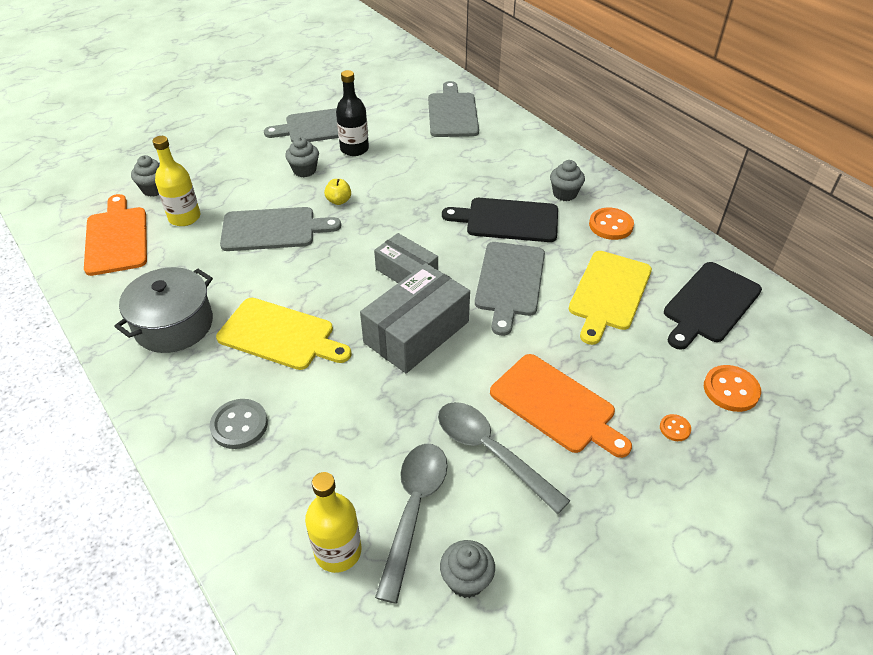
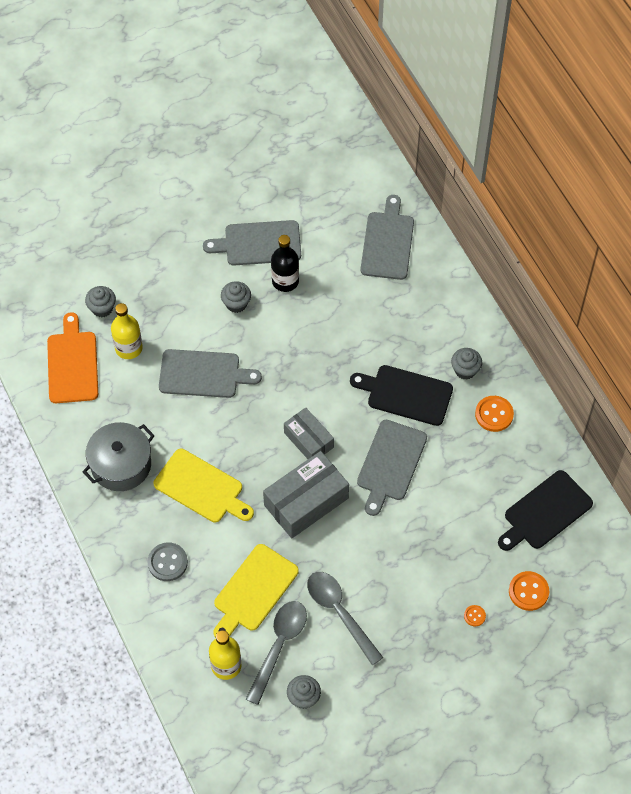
camera: 10 degrees right, 15 degrees up
yellow apple [324,179,351,205] -> none
orange cutting board [490,354,632,458] -> none
yellow cutting board [569,251,652,345] -> yellow cutting board moved to [214,544,299,638]

